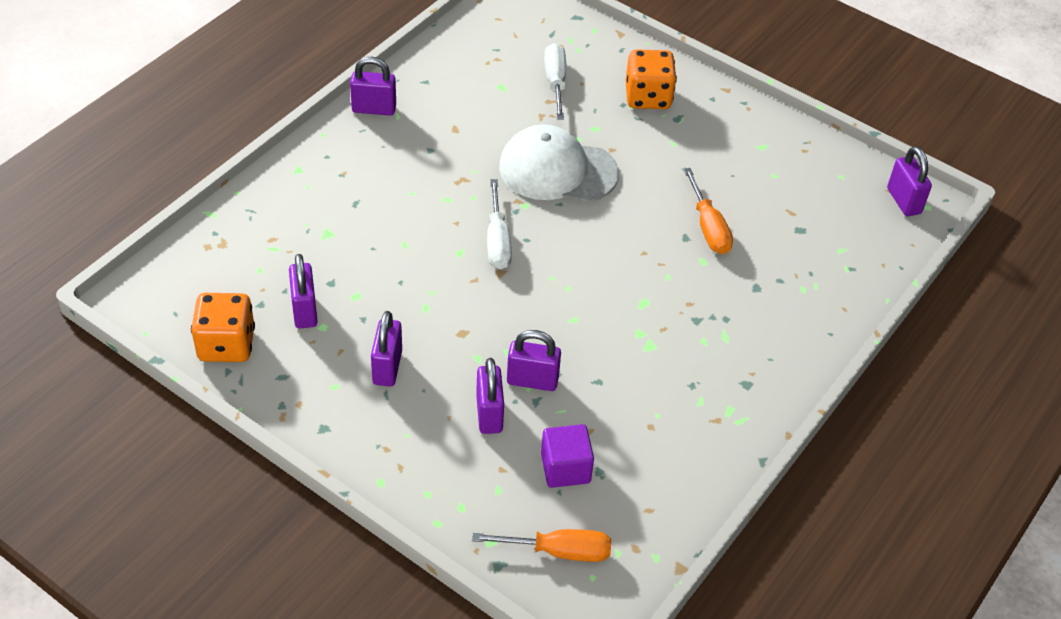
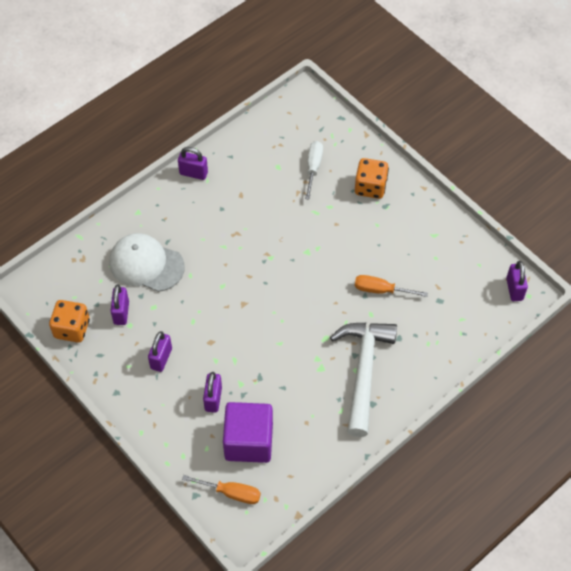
camera: 15 degrees right, 10 degrees up
white screwdriver [487,179,512,269] -> none
white cap [499,124,619,202] -> white cap moved to [109,233,185,292]
purple padlock [507,330,561,391] -> none
purple cube [541,424,594,488] -> purple cube [223,402,273,463], size x1.75
orange screwdriver [684,168,733,254] -> orange screwdriver turned 105 degrees clockwise [355,275,428,297]
none -> white hammer [330,323,397,437]

